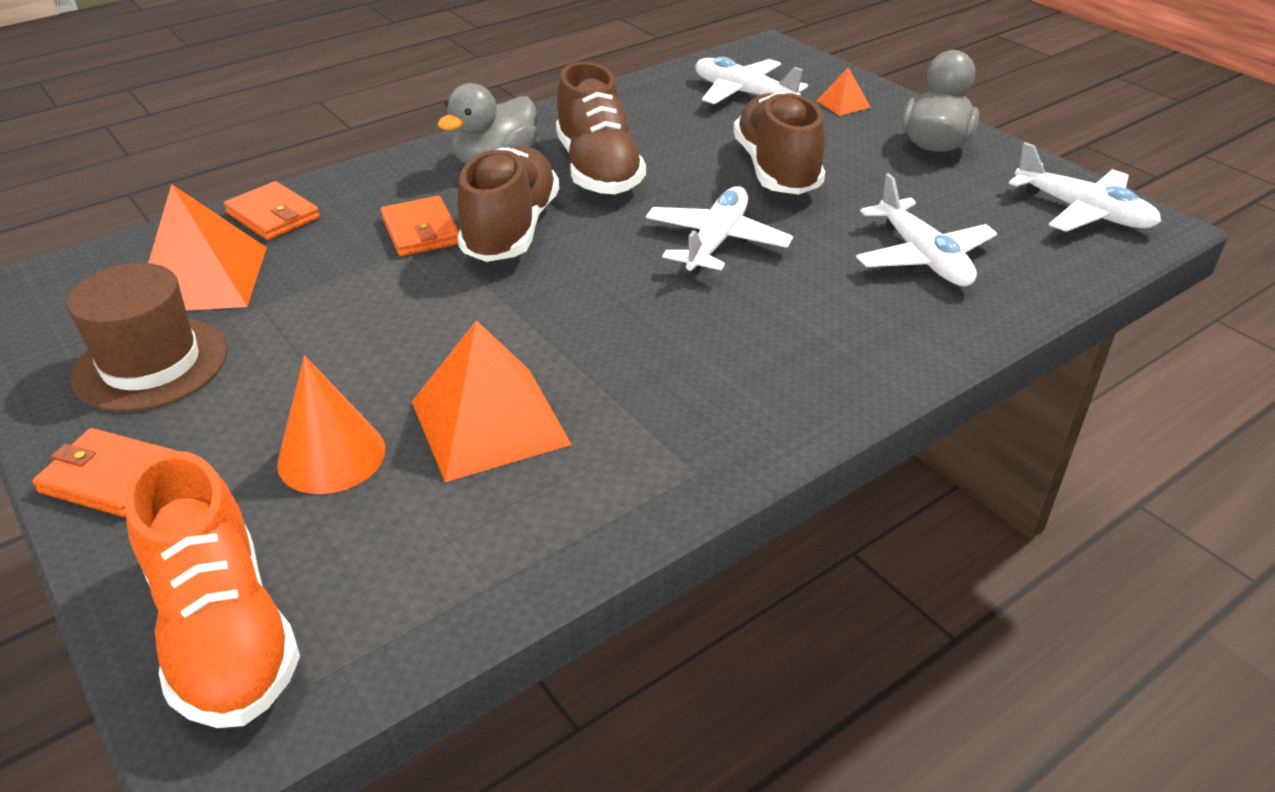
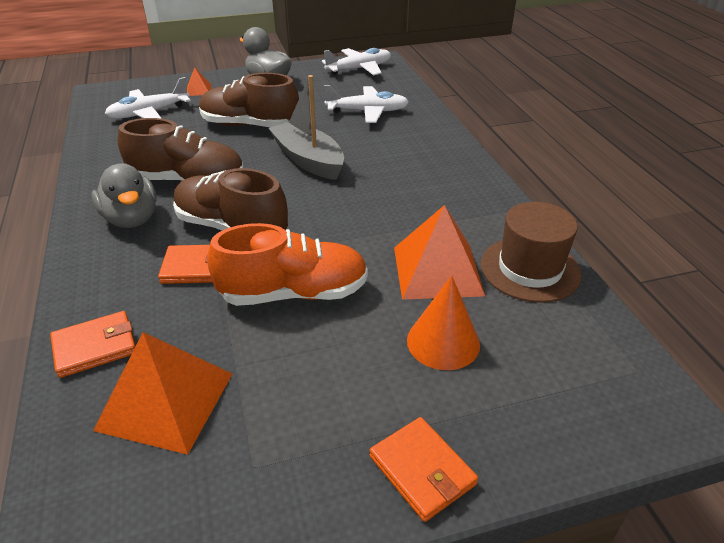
camera: 70 degrees left, 0 degrees up
orange wallet [32,428,175,517] -> orange wallet turned 75 degrees counterclockwise [369,417,478,522]
brown hat [67,263,227,412] -> brown hat moved to [481,202,582,303]
orange shoe [124,451,300,728] -> orange shoe moved to [207,223,368,306]
white plane [646,186,793,273] -> grey boat [268,75,344,180]

